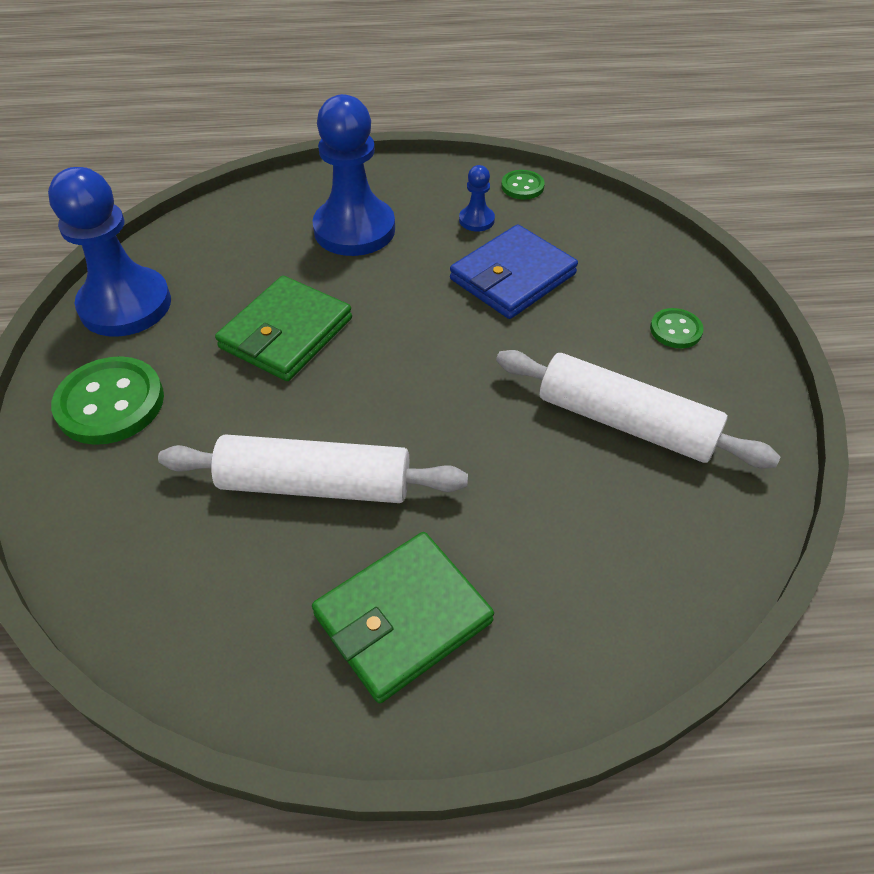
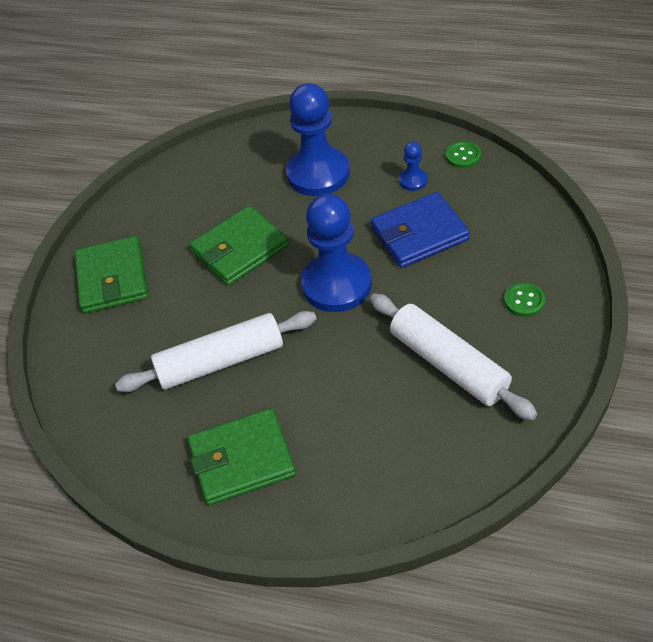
camera: 25 degrees right, 0 degrees up
blue pawn [48,167,171,337] -> blue pawn moved to [301,194,372,312]
green button [51,356,164,445] -> green wallet [75,236,148,313]
white rolling pin [158,434,468,503] -> white rolling pin turned 45 degrees counterclockwise [115,311,317,392]

